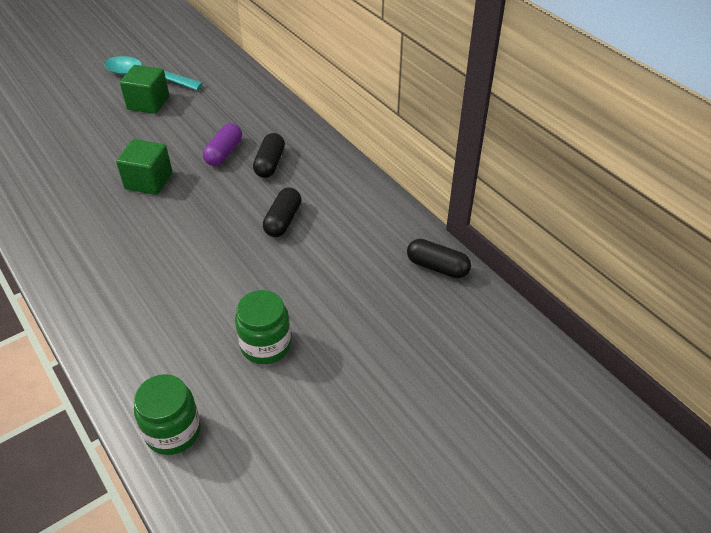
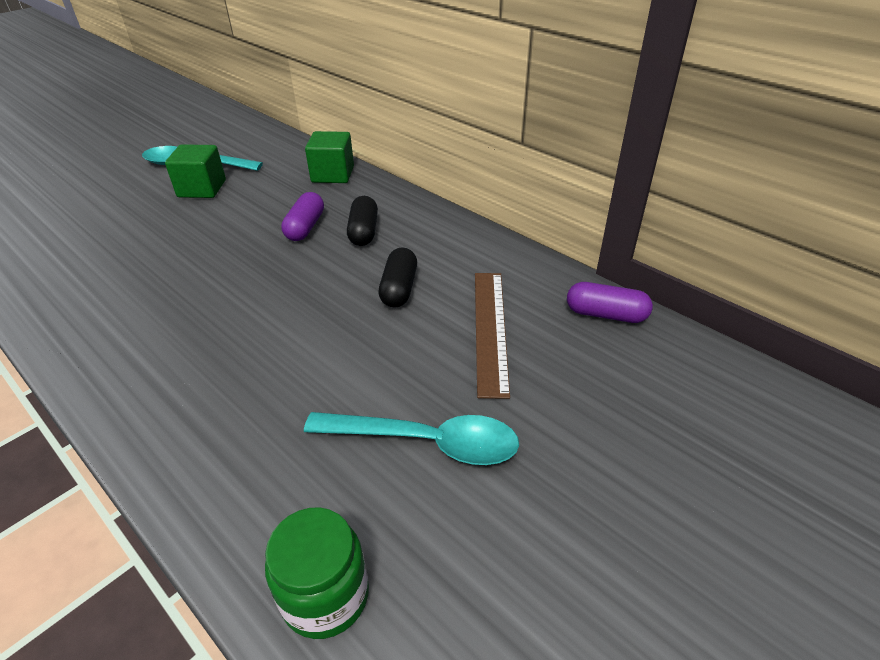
camera: 10 degrees left, 5 degrees down
green cube [116,139,173,195] -> green cube moved to [305,131,354,183]
green jar [235,290,291,364] -> turquoise spoon [304,412,519,465]
black capsule [407,239,471,278] -> purple capsule [567,282,653,323]
none -> brown ruler [475,273,510,399]

